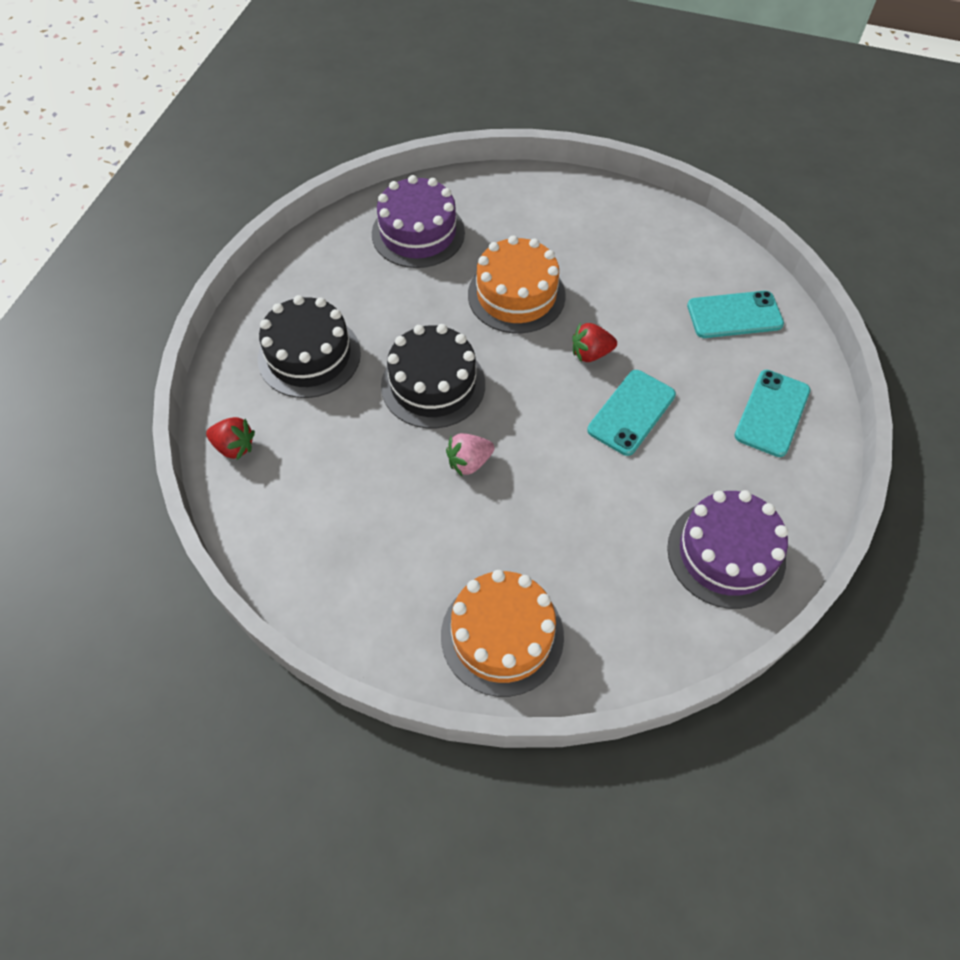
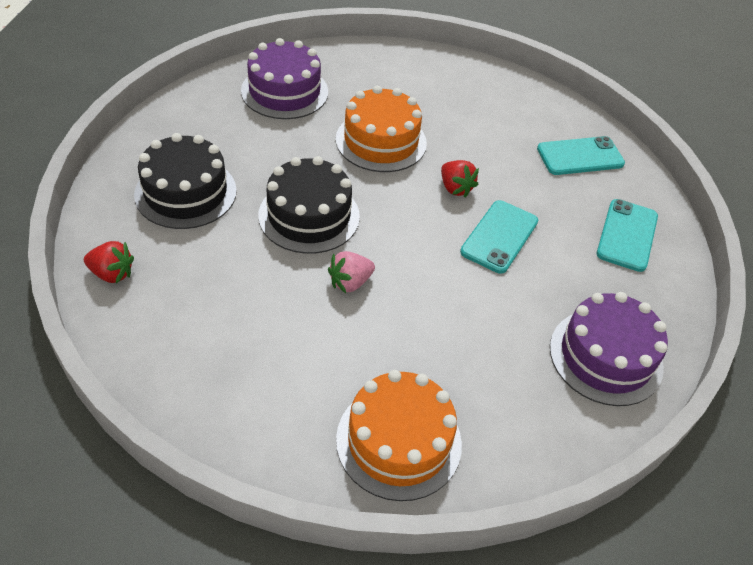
camera: 10 degrees left, 10 degrees down
red strawberry [572,323,617,362] -> red strawberry turned 105 degrees counterclockwise [441,160,479,197]

